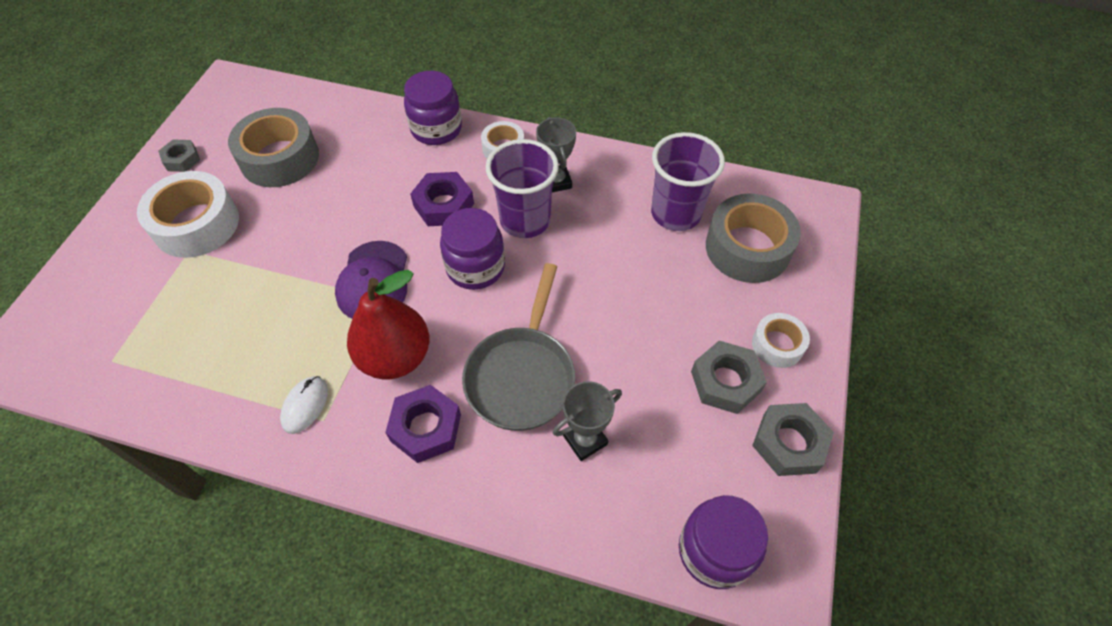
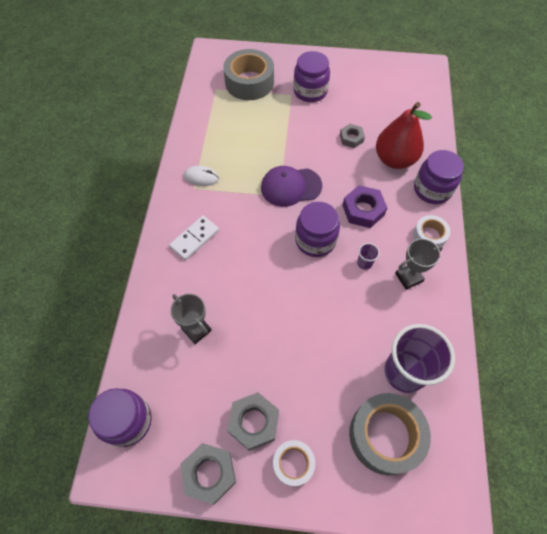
camera: 80 degrees right, 5 degrees up
white tape [137,171,239,258] -> purple jar [293,51,330,102]
grey nut [158,140,200,172] -> grey nut moved to [340,124,365,148]
grey tape [228,108,319,187] -> grey tape moved to [223,49,274,100]
red pear [347,270,429,379] -> red pear moved to [376,102,432,169]
purple nut [385,385,461,463] -> white domino [169,216,219,260]
grey pan [462,263,575,431] -> none
purple cup [486,139,559,238] -> purple cup [357,243,380,270], size x0.41

